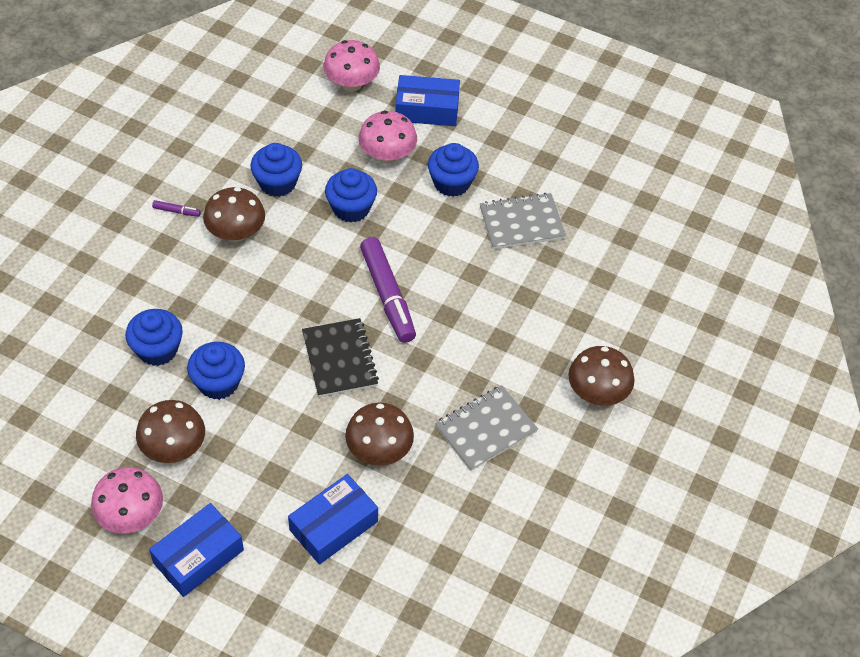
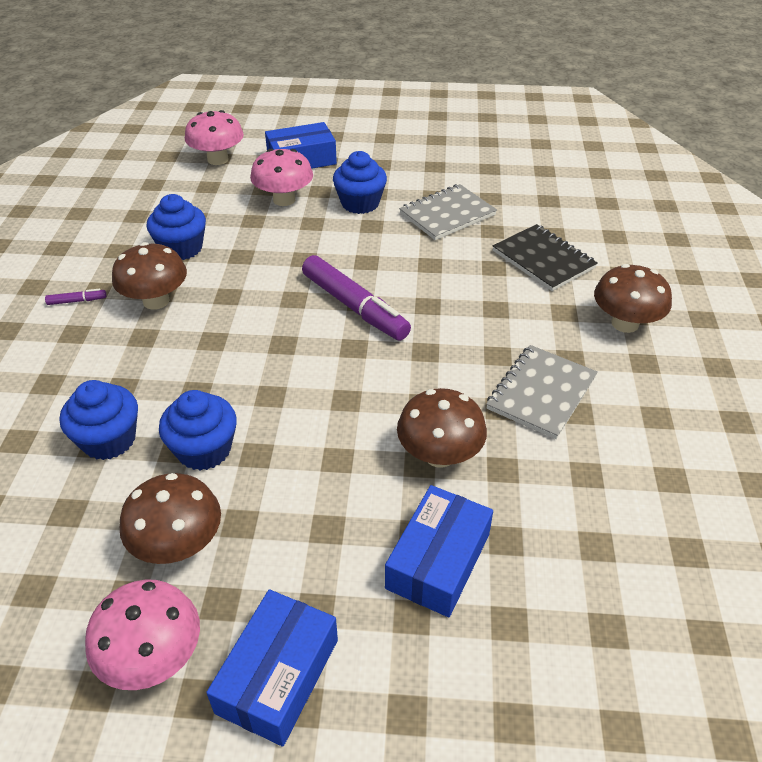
camera: 20 degrees left, 10 degrees down
black notebook [302,318,379,397] -> black notebook moved to [493,224,597,291]
blue cupcake [325,168,377,223] -> none

